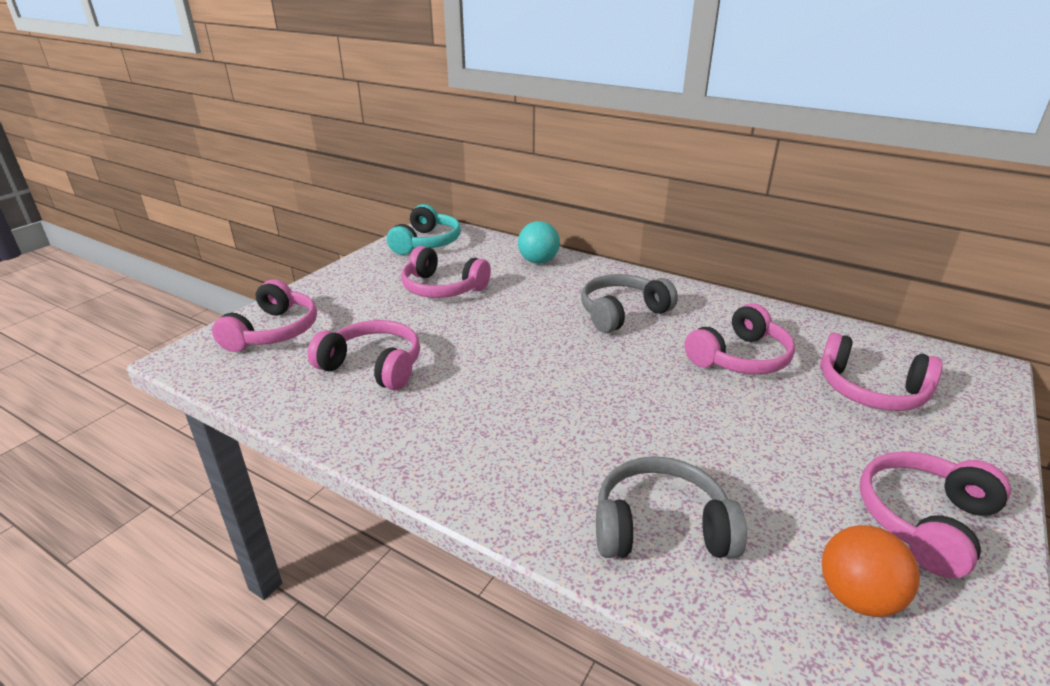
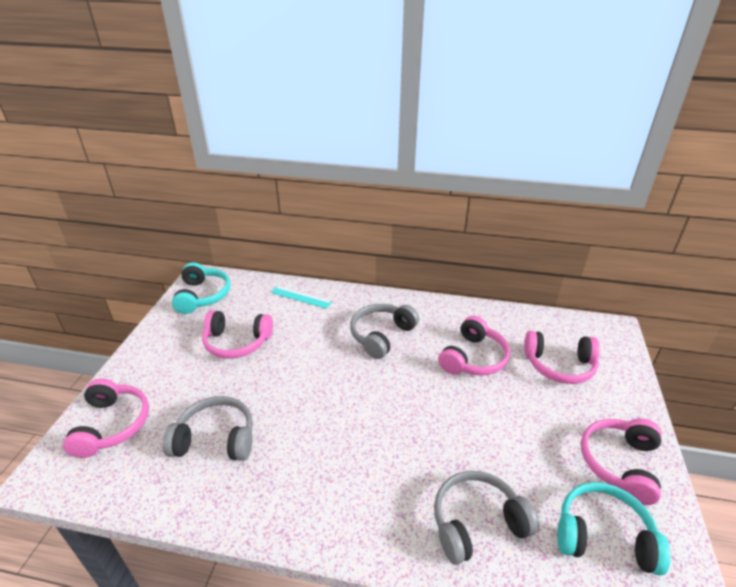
camera: 20 degrees left, 5 degrees up
pink headphones [308,320,420,390] -> grey headphones [163,396,253,461]
turquoise ball [518,221,560,264] -> turquoise ruler [271,286,332,309]
orange ball [822,525,920,617] -> turquoise headphones [557,482,670,576]

